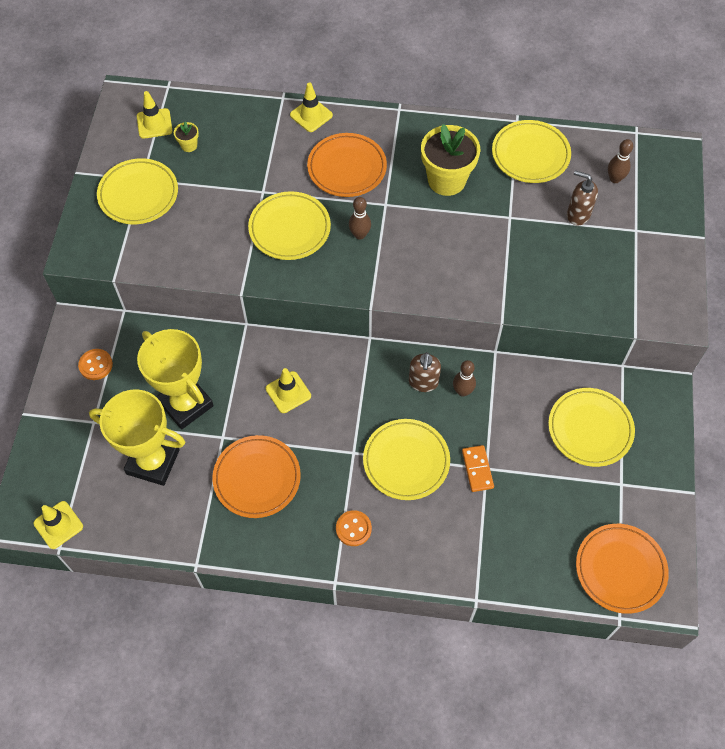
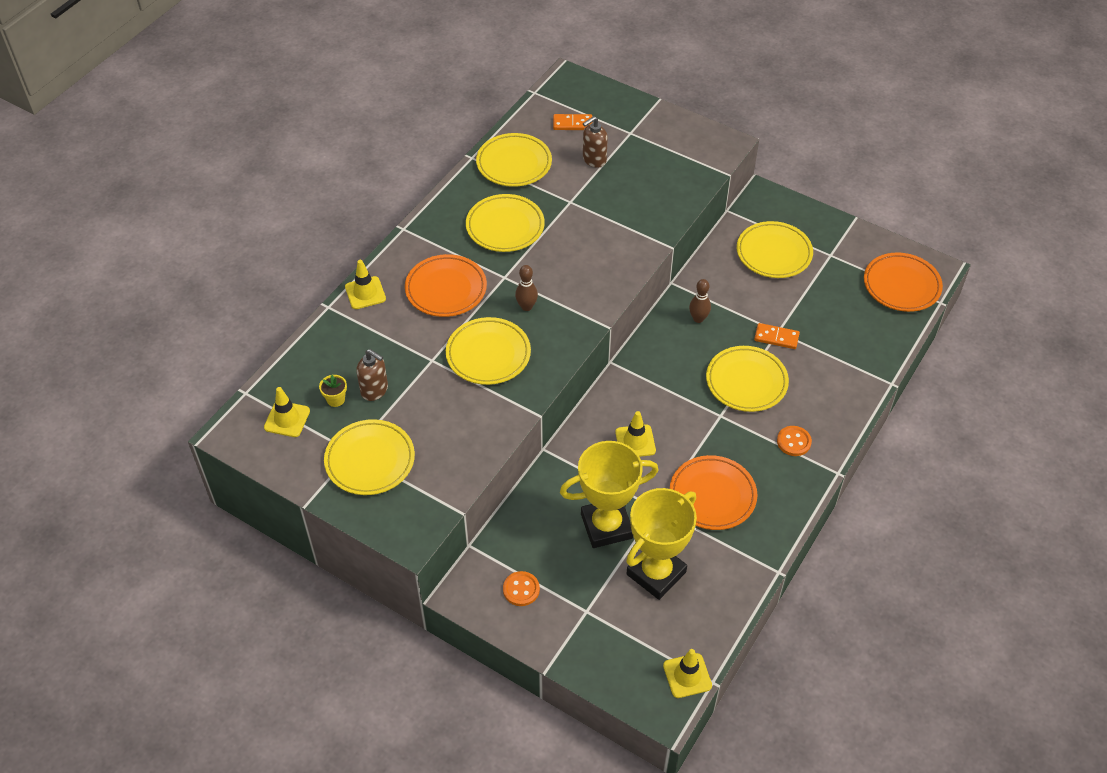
camera: 65 degrees left, 10 degrees down
brown soap dispenser [409,352,441,392] -> brown soap dispenser moved to [356,349,388,401]
yellow flower pot [421,124,481,196] -> yellow plate [466,194,545,252]
brown bowling pin [608,139,633,183] -> orange domino [553,114,592,130]

